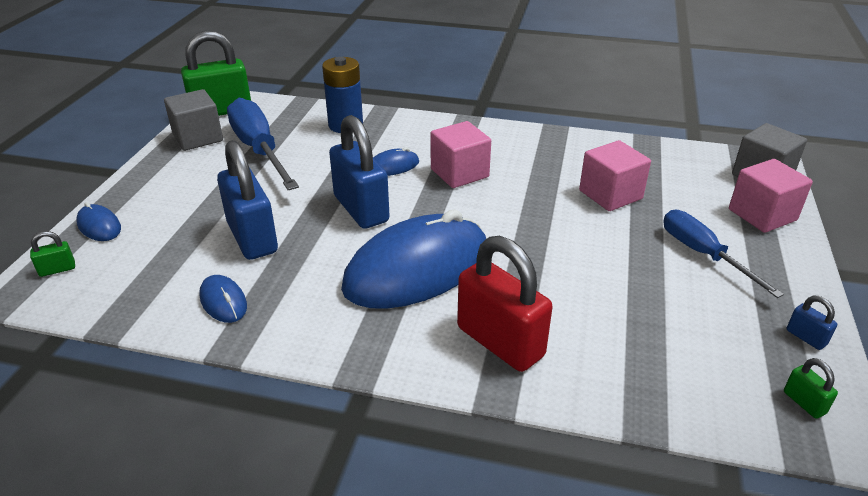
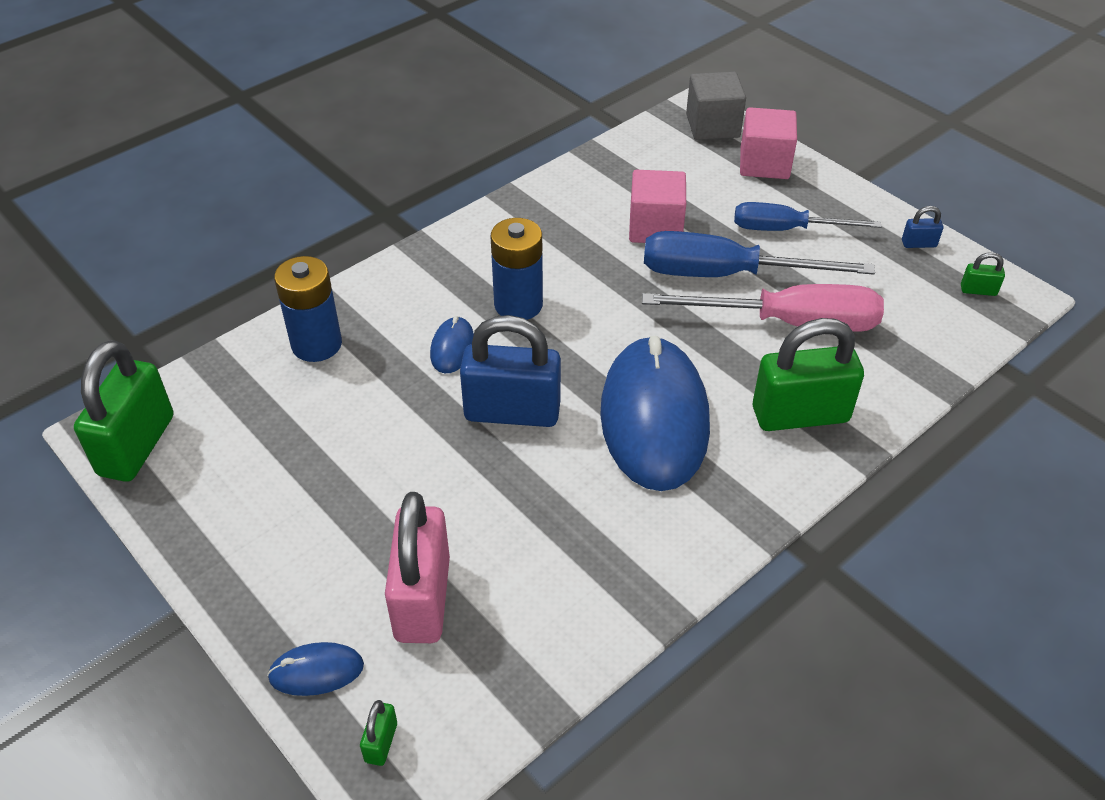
camera: 55 degrees left, 10 degrees up
grey cube [164,89,223,151] -> none
blue mouse [199,275,247,323] -> none
blue padlock [217,140,278,260] -> none
blue screwdriver [227,98,299,190] -> blue screwdriver moved to [644,231,875,277]
pink cube [431,121,491,188] -> blue battery [490,218,543,320]
red padlock [457,236,552,372] -> green padlock [753,318,864,431]
none -> pink padlock [385,492,450,643]
none -> pink screwdriver [642,284,884,332]

